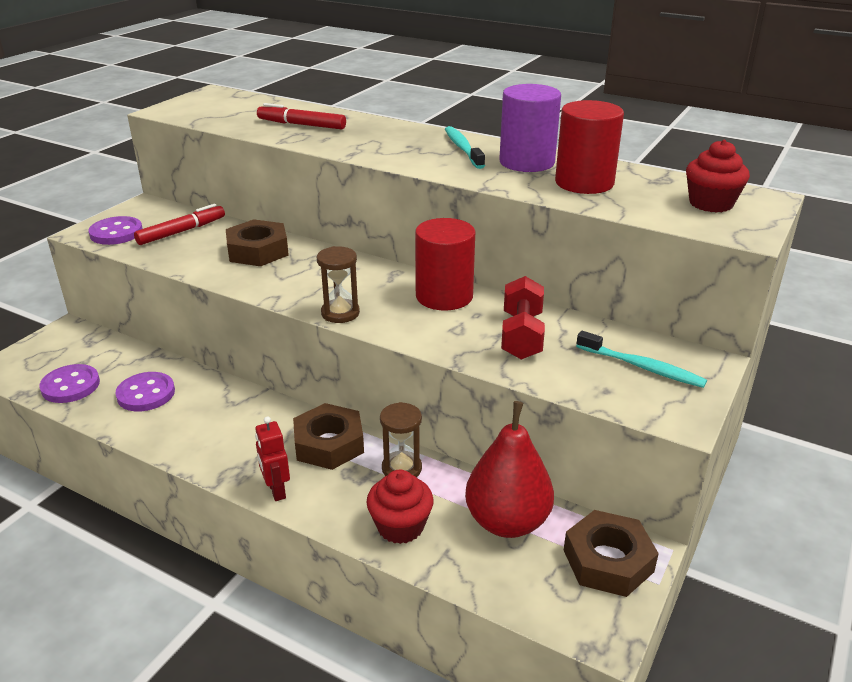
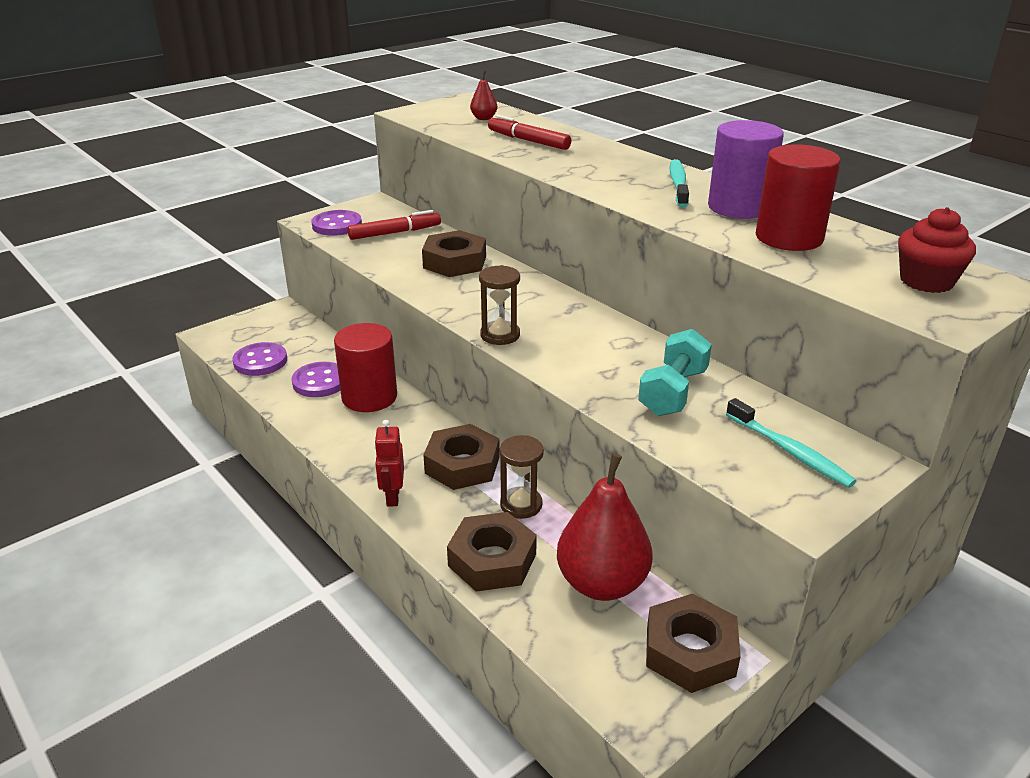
camera: 20 degrees right, 0 degrees up
red cupcake [366,470,434,544] -> brown nut [447,512,537,592]
red cylinder [415,218,475,311] -> red cylinder moved to [334,323,397,412]
red dumbbell [501,276,545,360] -> turquoise dumbbell [638,329,712,416]
none -> red pear [470,71,497,120]

